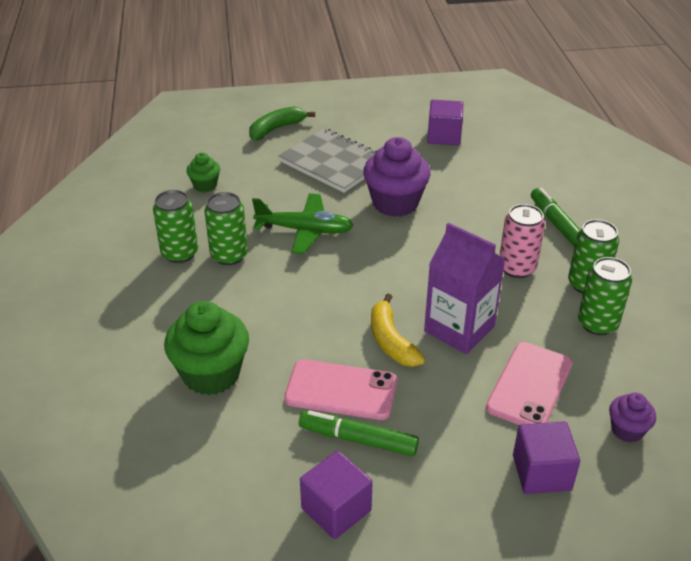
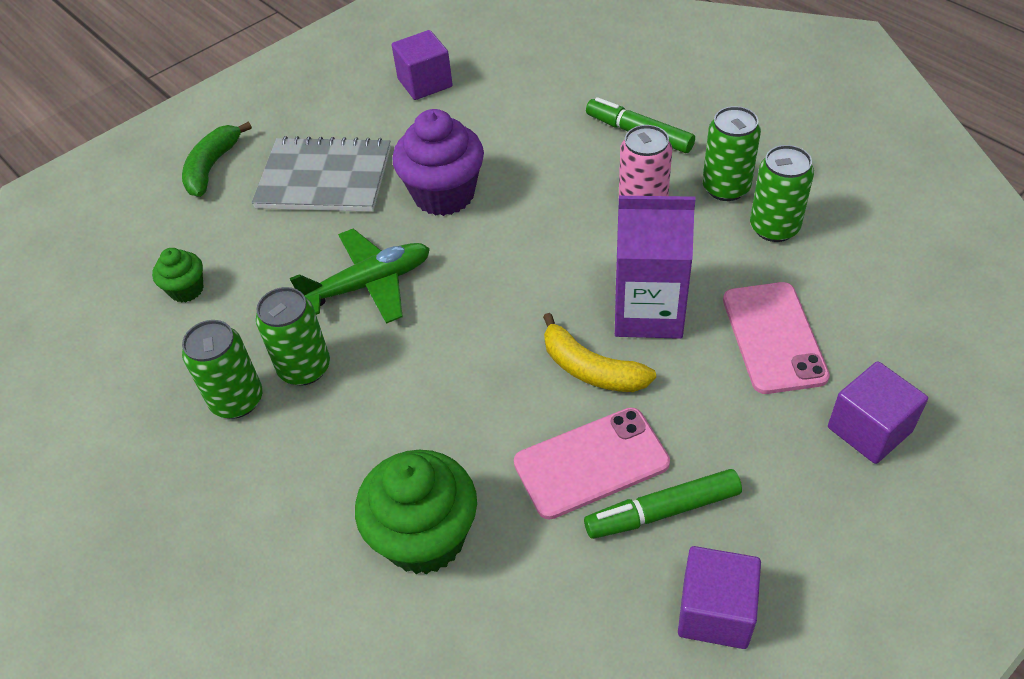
camera: 30 degrees left, 10 degrees up
purple cupcake [609,393,656,443] -> none

